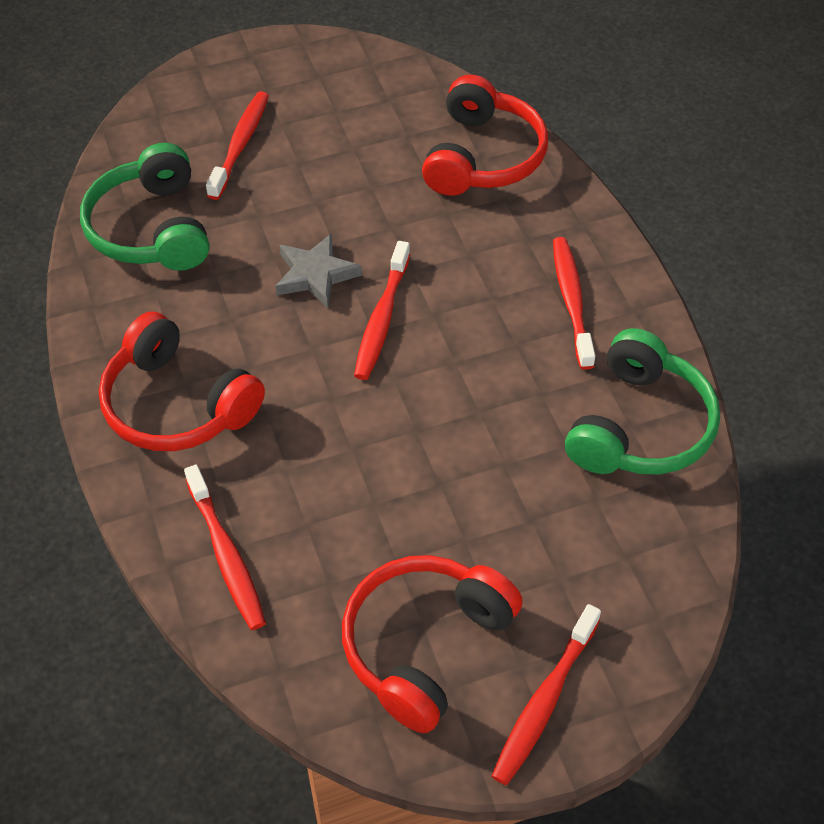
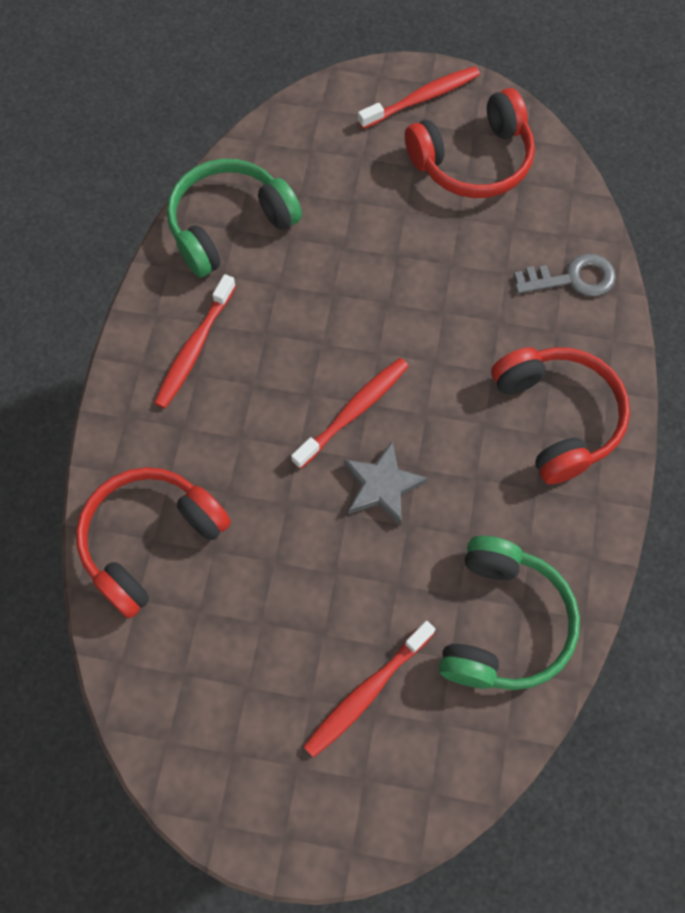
camera: 150 degrees left, 15 degrees up
red toothbrush [184,465,266,630] -> grey key [514,253,616,297]

